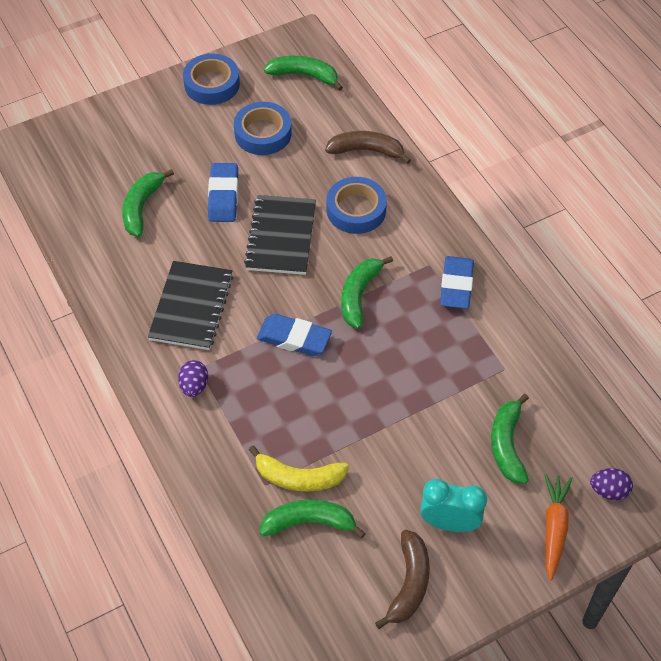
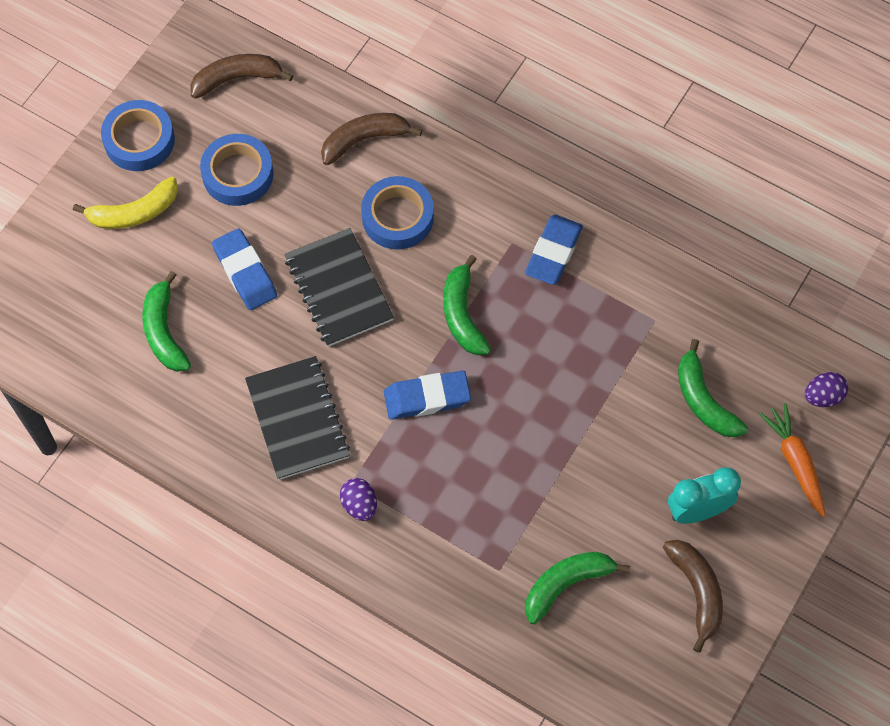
camera: 30 degrees left, 10 degrees up
yellow banana [249,446,349,491] -> yellow banana moved to [73,177,178,229]
green banana [264,56,343,91] -> brown banana [190,54,293,99]
blue eraser [440,256,474,309] -> blue eraser turned 45 degrees clockwise [525,215,583,285]

